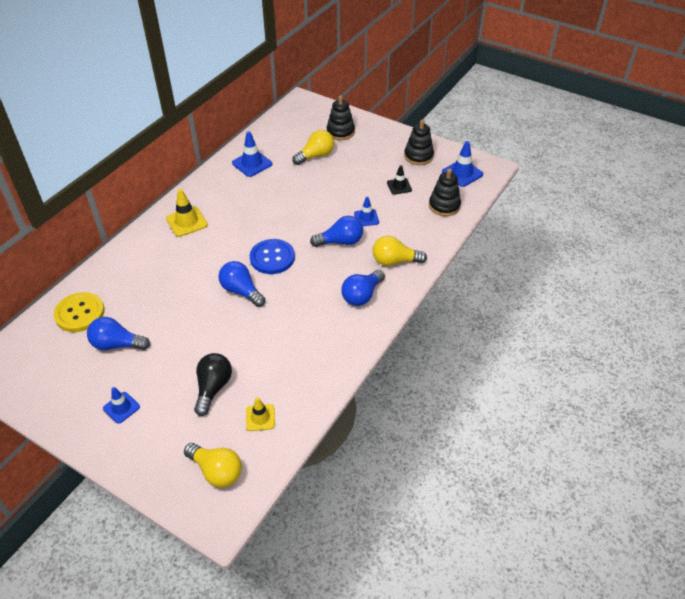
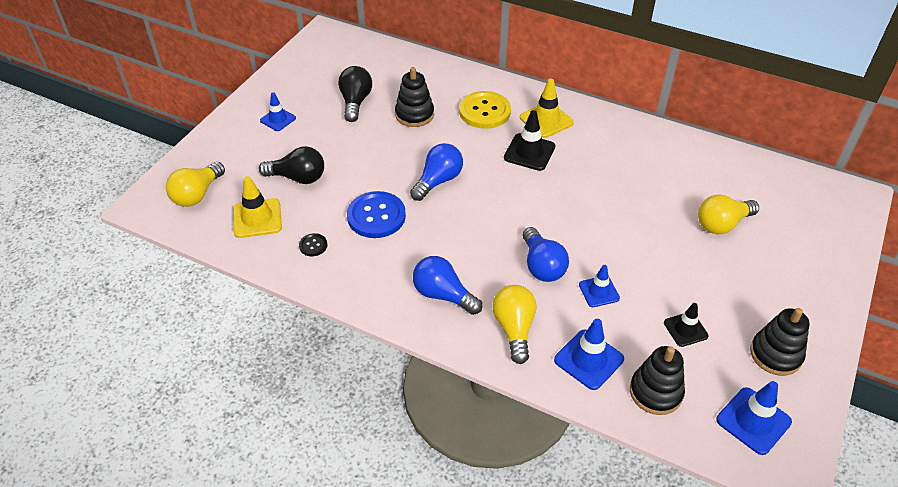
camera: 85 degrees right, 0 degrees up
yellow button [54,292,105,332] -> yellow button moved to [459,91,511,129]
blue light bulb [87,317,150,350] -> black light bulb [338,66,372,122]
blue traffic cone [232,131,272,177] -> blue traffic cone moved to [554,319,624,390]
yellow traffic cone [246,397,275,431] -> yellow traffic cone [233,176,282,238], size x1.52
blue button [250,239,295,274] -> blue button moved to [347,191,406,238]
yellow light bulb [292,130,334,165] -> yellow light bulb turned 105 degrees clockwise [698,194,759,234]
black stacking toy [327,96,355,140] -> black stacking toy moved to [395,67,434,127]
none -> black button [299,233,327,256]
none -> black traffic cone [504,110,556,171]

